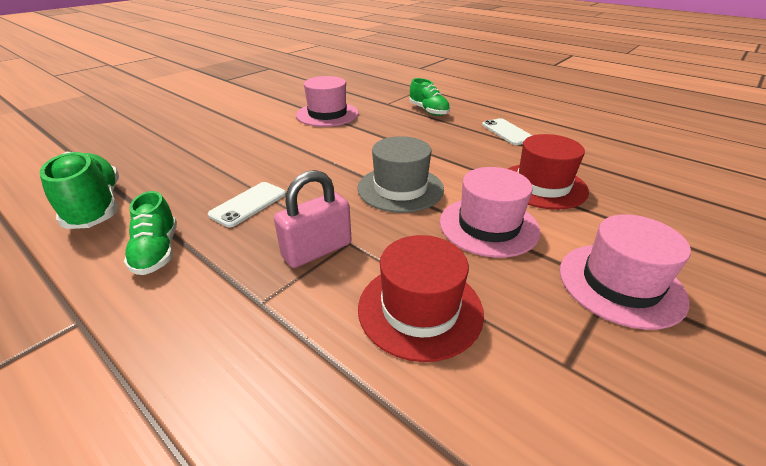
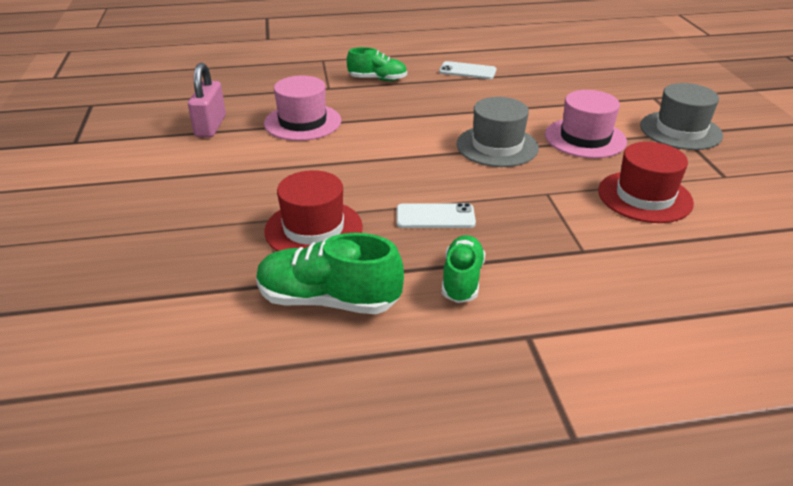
camera: 50 degrees left, 0 degrees up
green shoe [124,191,177,275] -> green shoe turned 105 degrees counterclockwise [442,235,486,303]
white phone [208,182,286,227] -> white phone turned 75 degrees counterclockwise [397,203,476,228]
pink padlock [274,170,351,268] -> pink padlock moved to [188,63,226,138]
red hat [508,134,589,210] -> red hat moved to [264,170,363,251]
pink hat [560,214,691,330] -> grey hat [640,83,723,150]

